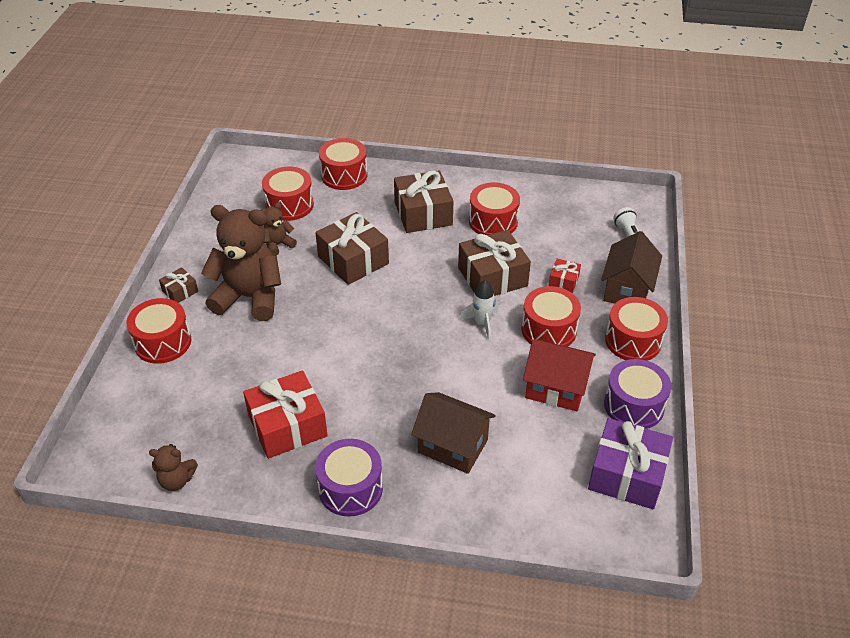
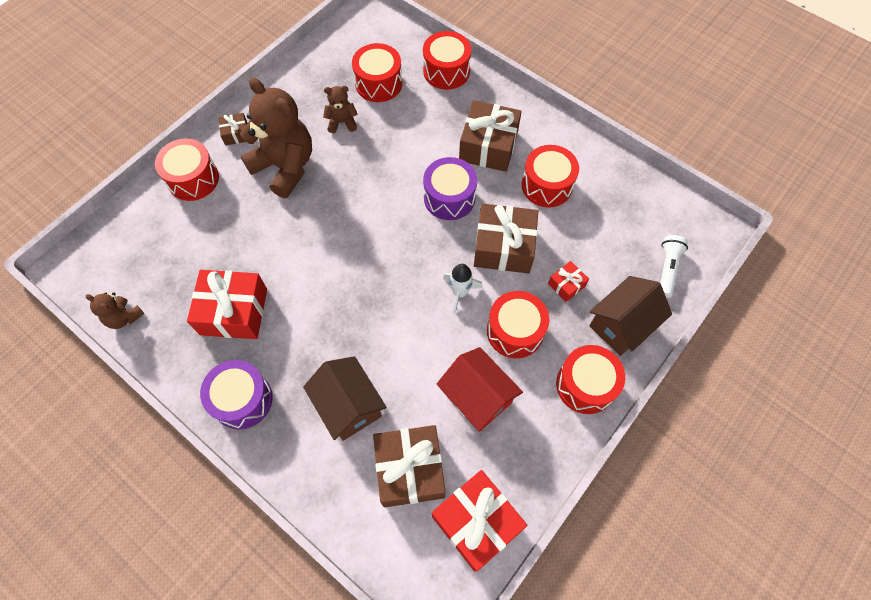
camera: 30 degrees right, 20 degrees up
brown gift [315,212,389,285] -> brown gift moved to [373,425,446,507]
purple gift [588,418,673,509] -> red gift [432,470,527,572]
purple drum [604,359,671,429] -> purple drum moved to [423,157,477,220]

